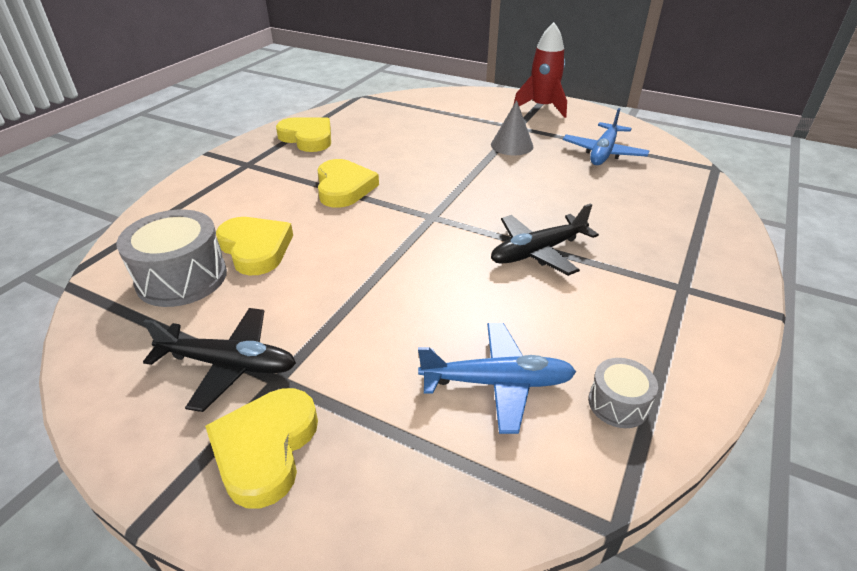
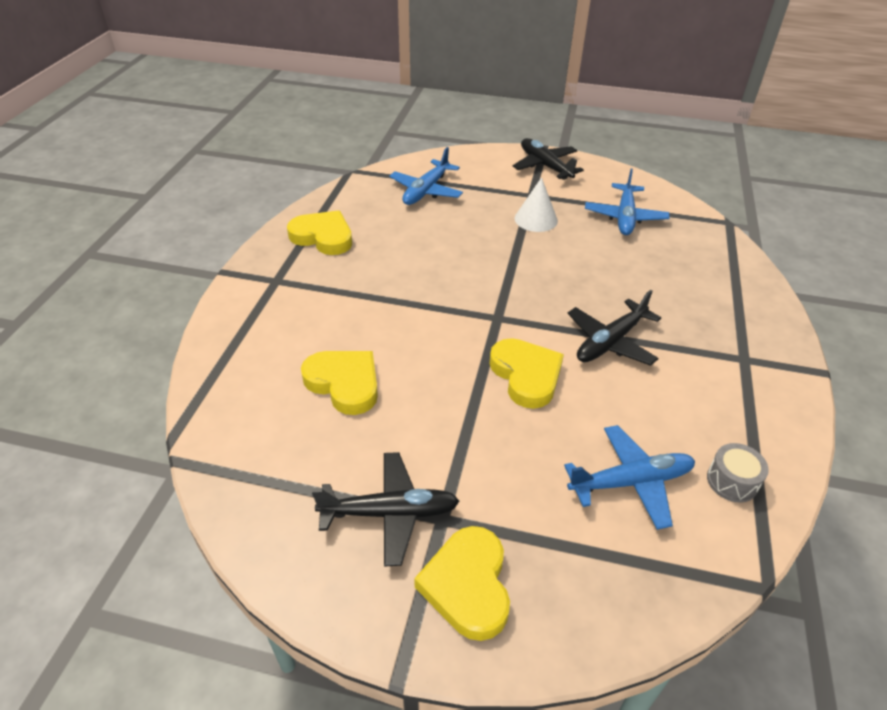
camera: 15 degrees left, 5 degrees up
grey drum [117,210,227,307] -> none
yellow heart [317,159,379,208] -> yellow heart moved to [489,338,564,409]
grey cone [491,100,534,155] -> white cone [515,177,558,232]
red rocket [514,22,567,118] -> black plane [513,138,584,180]
none -> blue plane [389,147,463,205]

